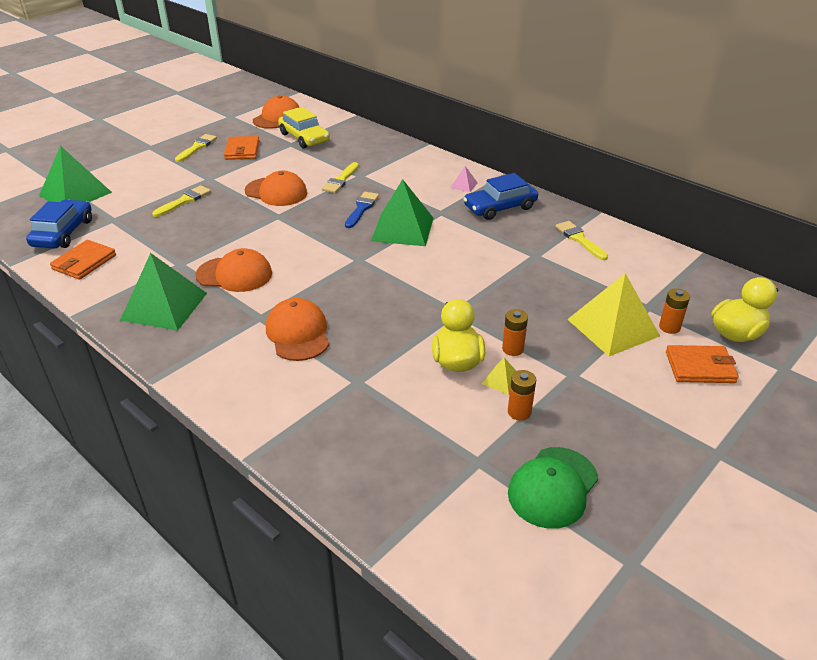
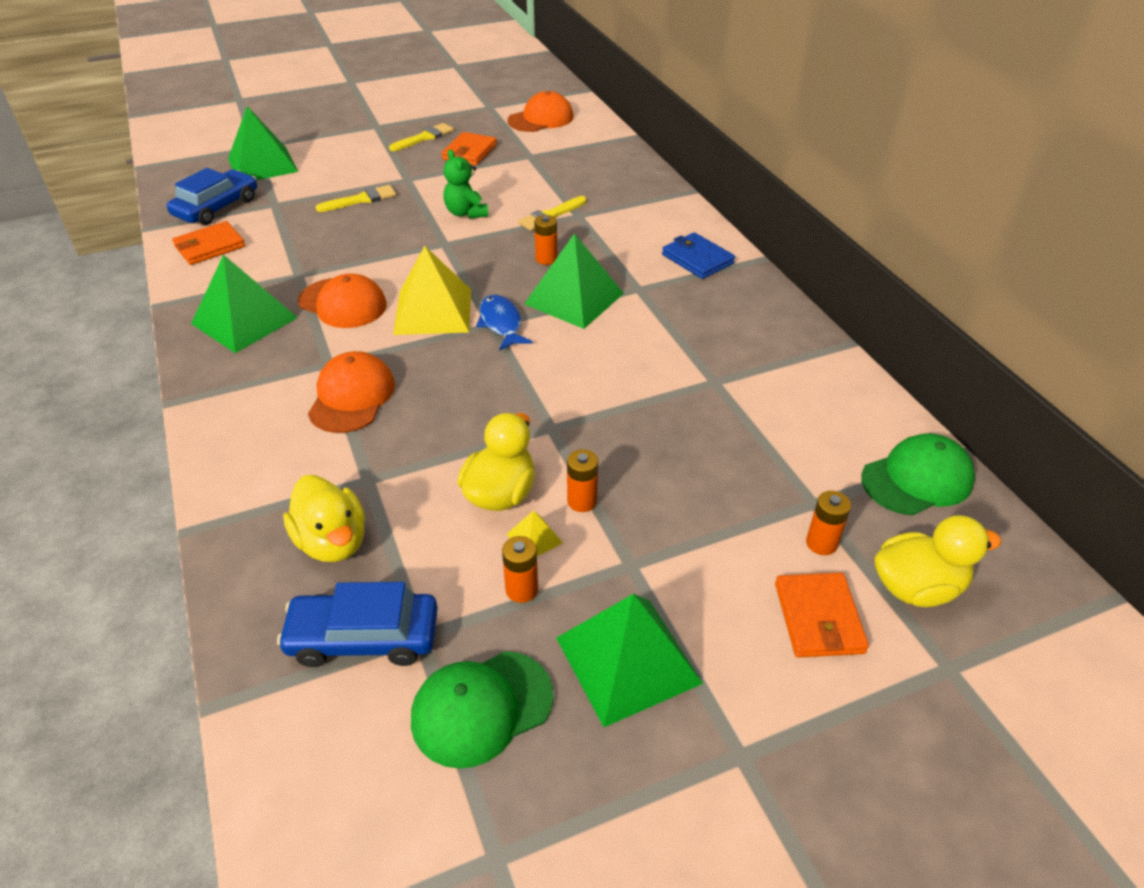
camera: 25 degrees right, 5 degrees up
orange cap [245,171,307,206] -> green teddy bear [443,149,488,219]
yellow car [278,107,330,148] -> none
blue brush [345,192,379,228] -> orange battery [534,215,557,265]
pink pyramid [450,166,478,192] -> blue wallet [662,232,735,279]
blue car [463,173,538,220] -> blue car moved to [277,582,438,667]
yellow brush [555,221,608,260] -> none
yellow pyramid [567,273,660,356] -> yellow pyramid moved to [393,246,471,335]
orange wallet [666,345,739,383] -> orange wallet turned 60 degrees clockwise [775,572,869,657]
none -> yellow duck [283,475,365,562]
none -> blue fish [476,295,532,351]
none -> green pyramid [556,594,703,727]
none -> green cap [861,433,975,515]

